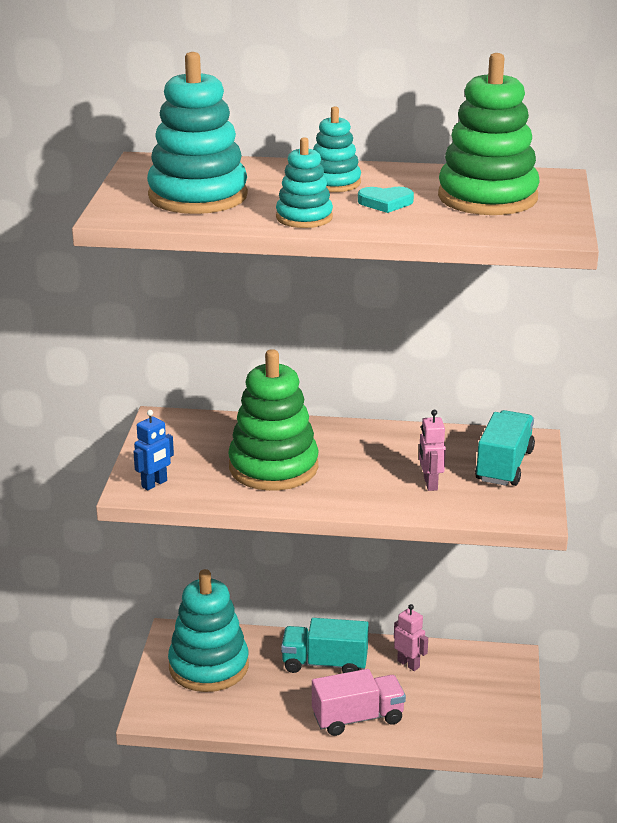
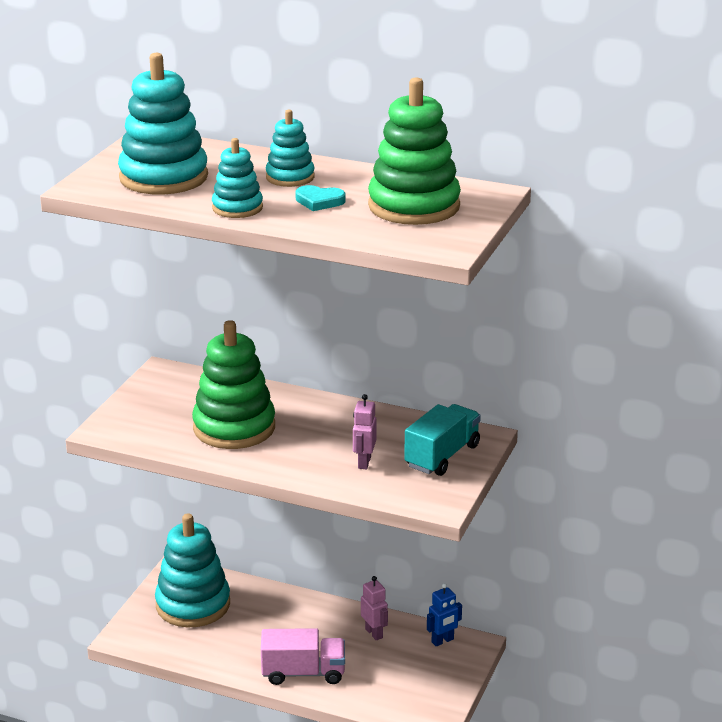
camera: 15 degrees right, 0 degrees up
blue robot [133,410,174,490] -> blue robot moved to [427,583,462,646]
turquoise truck [281,618,369,673] -> none

